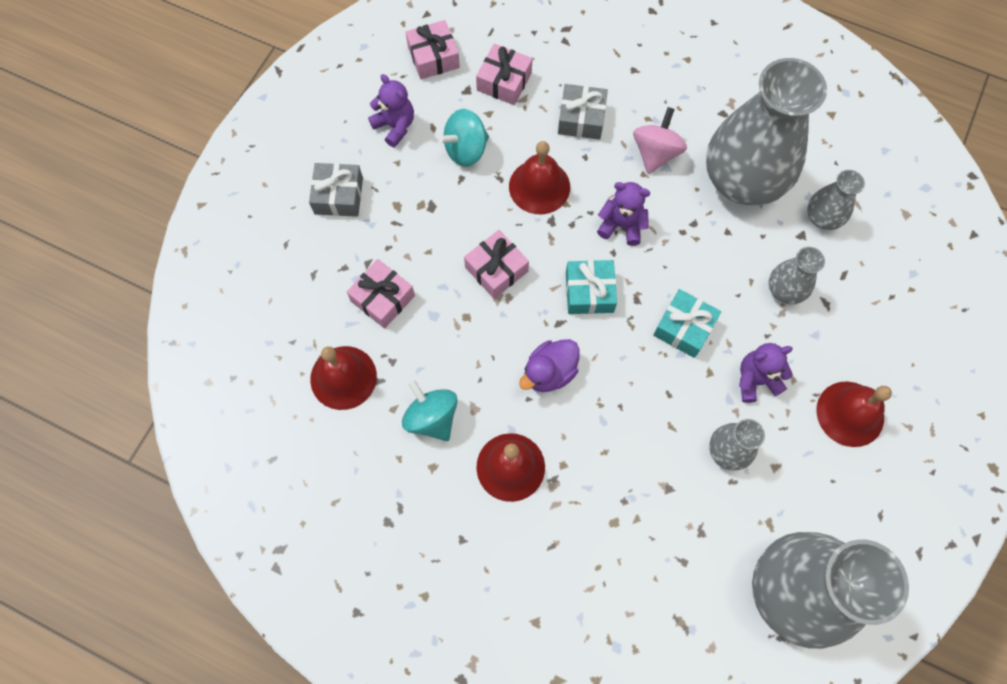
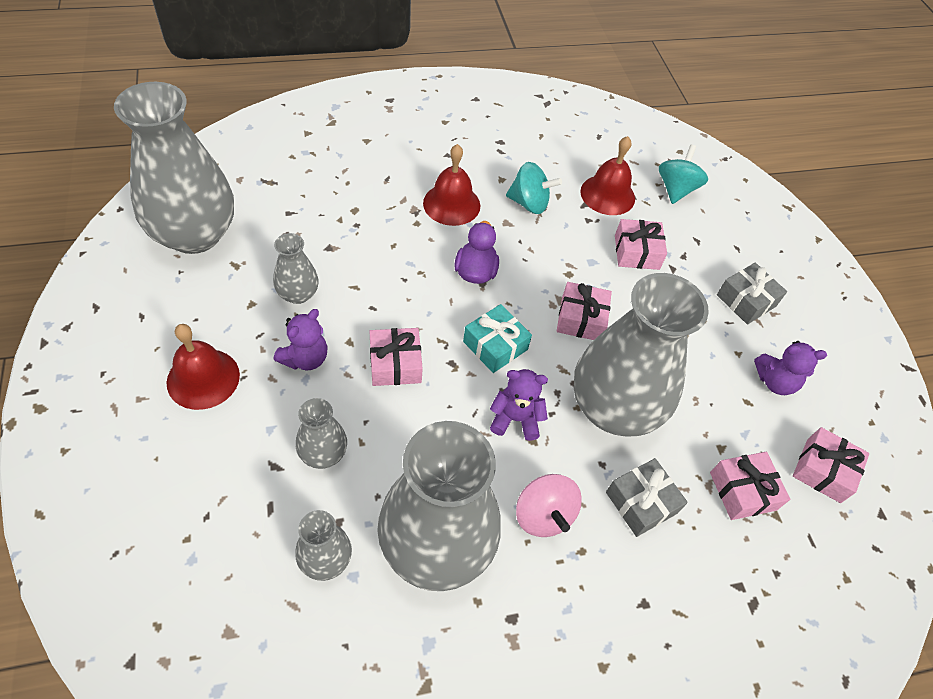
camera: 135 degrees right, 15 degrees down
turquoise spinning top [438,109,489,167] -> turquoise spinning top moved to [659,145,708,204]
red bell [509,141,570,214] -> grey vase [574,273,709,437]
purple teddy bear [597,182,650,246] -> purple teddy bear turned 150 degrees counterclockwise [490,369,548,441]
turquoise gift [653,289,721,358] -> pink gift [369,328,423,386]

